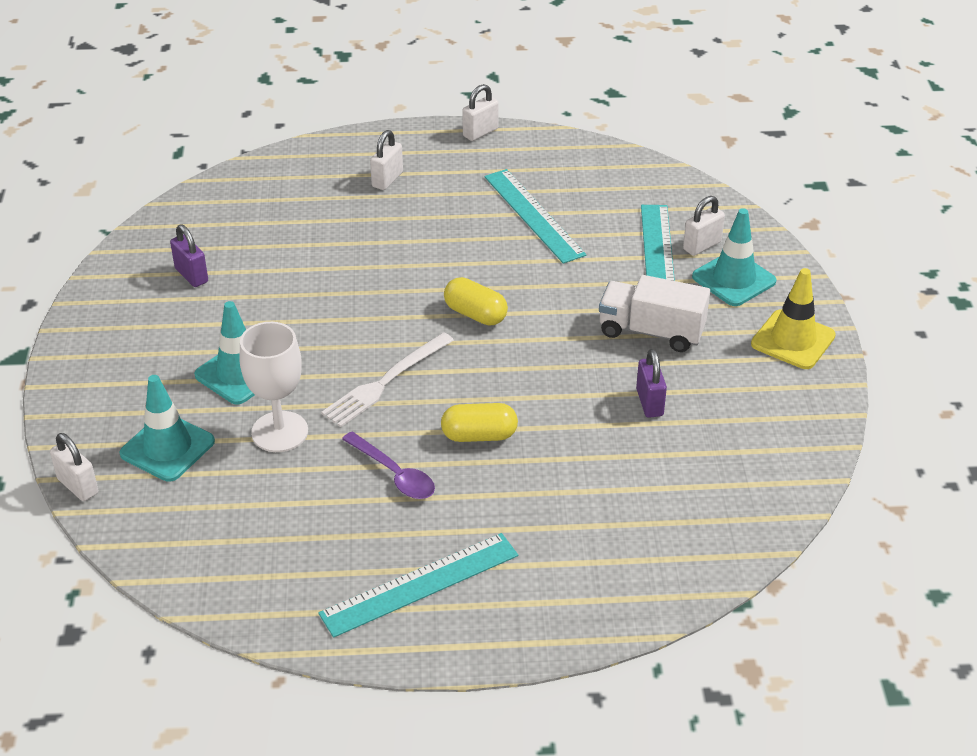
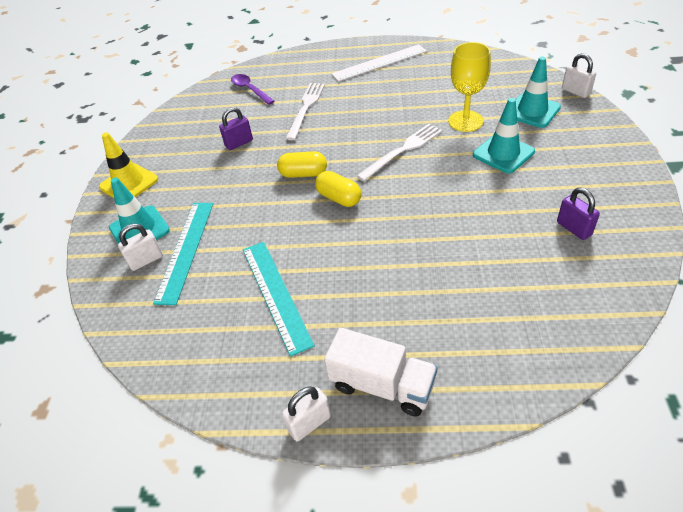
camera: 170 degrees left, 5 degrees up
white goblet [239,322,308,452] -> yellow goblet [448,42,491,132]
turquoise ruler [318,533,518,638] -> white ruler [331,44,427,82]
purple spoon [342,432,435,499] -> purple spoon moved to [231,74,275,105]
white padlock [370,130,403,190] -> none
yellow capsule [441,403,518,442] -> yellow capsule moved to [277,151,327,178]
white truck [599,275,710,352] -> white truck moved to [324,328,438,416]
purple padlock [636,349,667,418] -> purple padlock turned 60 degrees clockwise [219,107,253,150]
none -> white fork [285,83,325,140]

